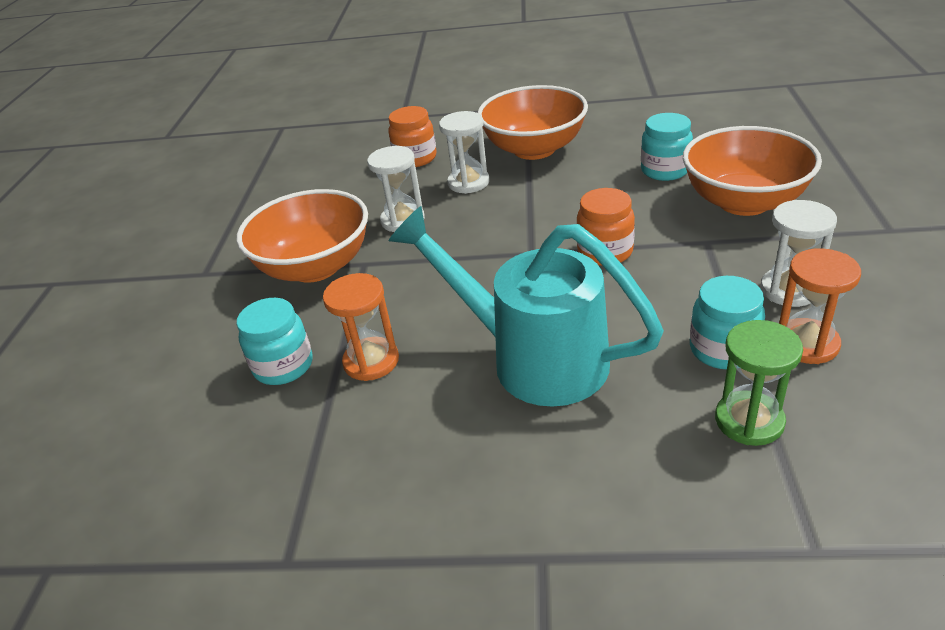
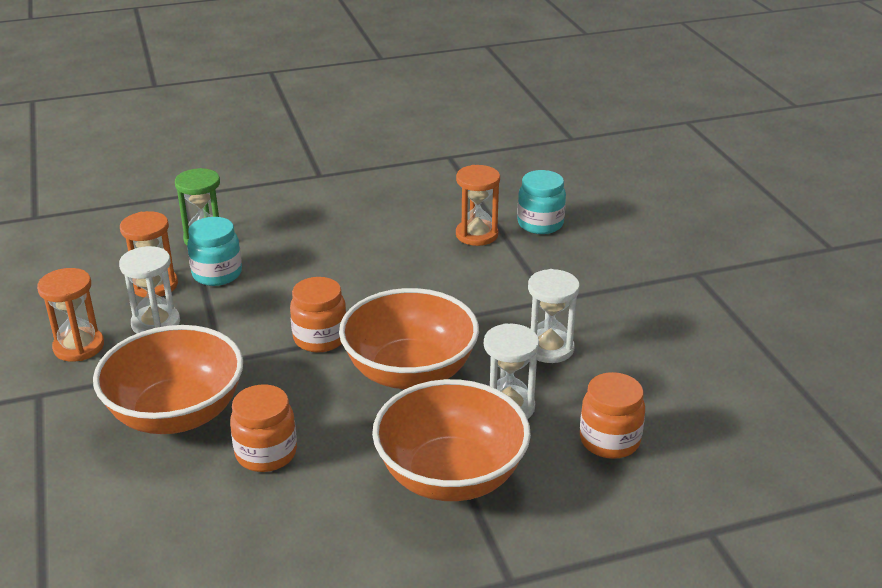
camera: 155 degrees right, 5 degrees down
orange bowl [237,189,368,283] -> orange bowl moved to [339,288,479,389]
turquoise watering can [388,206,664,407] -> none
turquoise jar [641,113,693,181] -> orange jar [230,384,297,472]
none -> orange hourglass [37,268,104,362]

